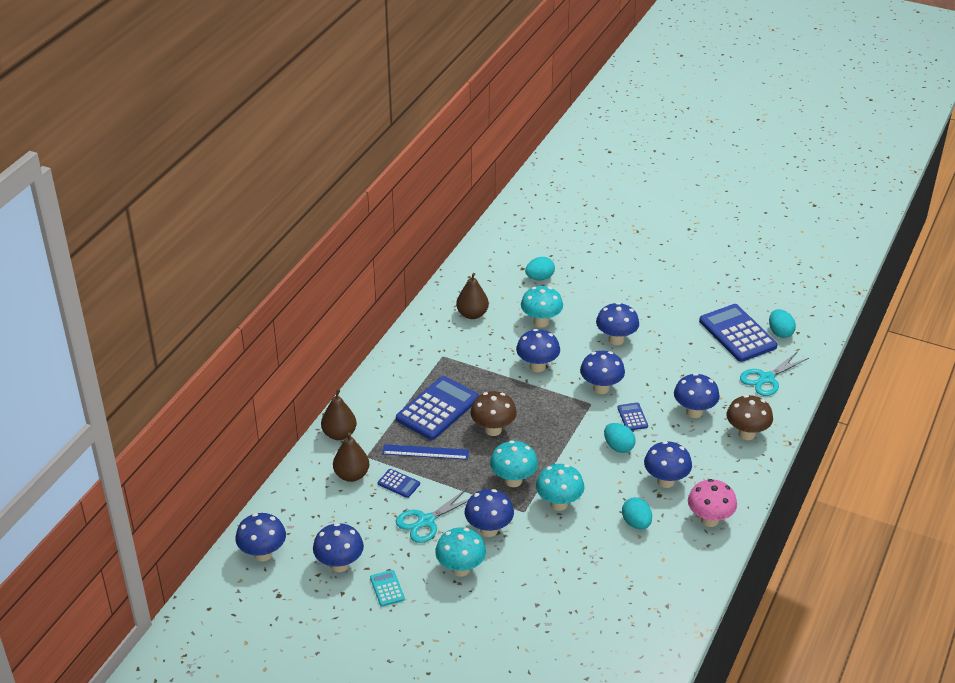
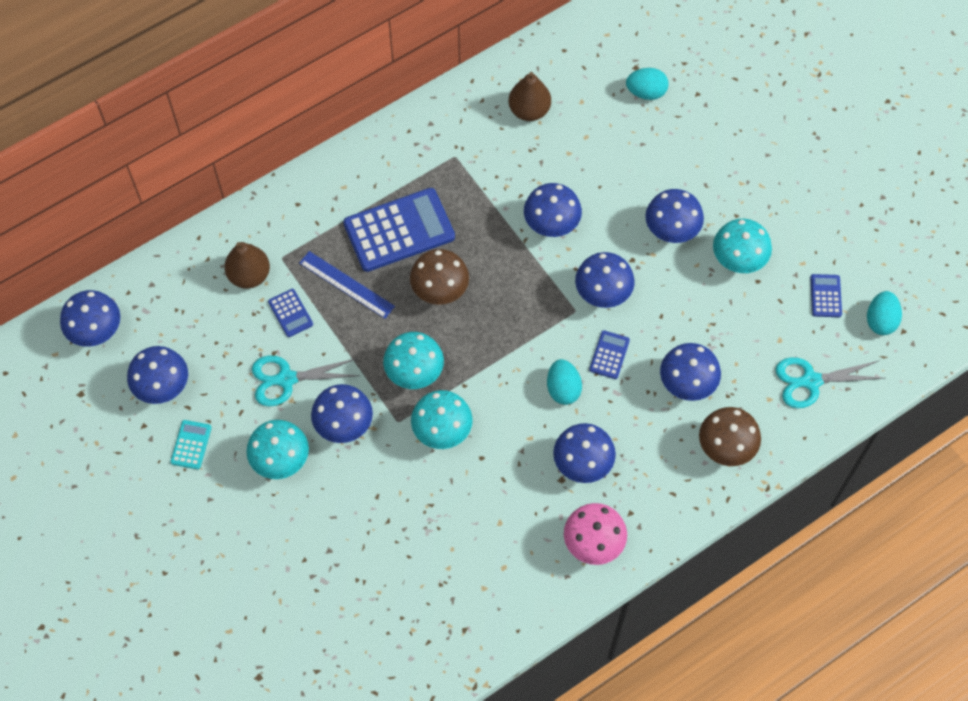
camera: 30 degrees right, 25 degrees up
brown pear [321,389,357,440] -> none
turquoise mushroom [521,286,563,328] -> turquoise mushroom moved to [713,219,772,273]
turquoise egg [622,497,652,529] -> none
blue calculator [699,304,777,362] -> blue calculator [810,274,842,317], size x0.46

